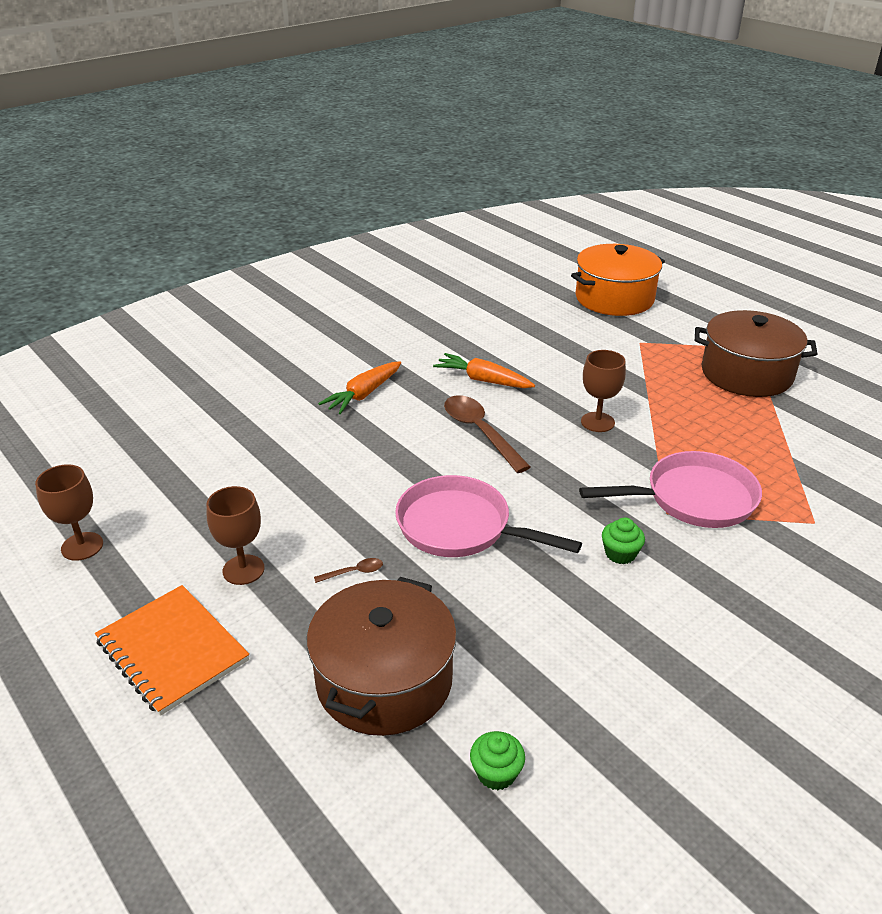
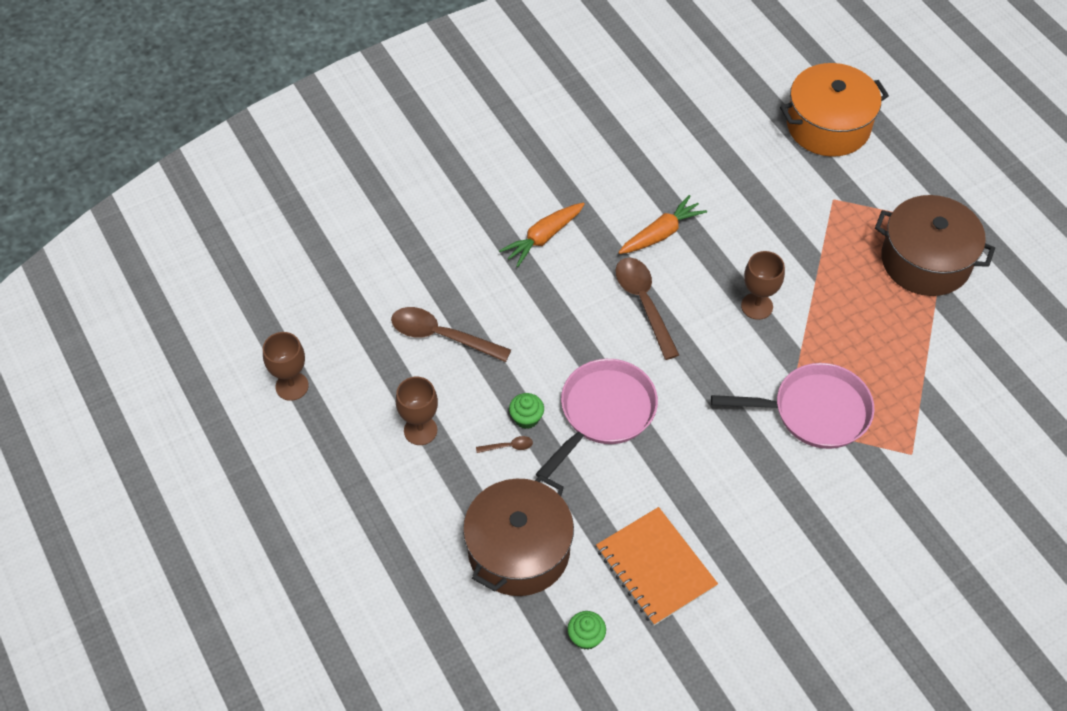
camera: 10 degrees right, 20 degrees up
orange notebook [95,585,249,716] -> orange notebook moved to [596,507,718,626]
pink pan [395,475,582,557] -> pink pan turned 90 degrees clockwise [536,359,658,478]
orange carrot [433,353,535,388] -> orange carrot turned 105 degrees clockwise [618,195,707,254]
green cupcake [602,517,645,564] -> green cupcake moved to [509,393,544,429]
none -> brown spoon [391,307,511,362]

